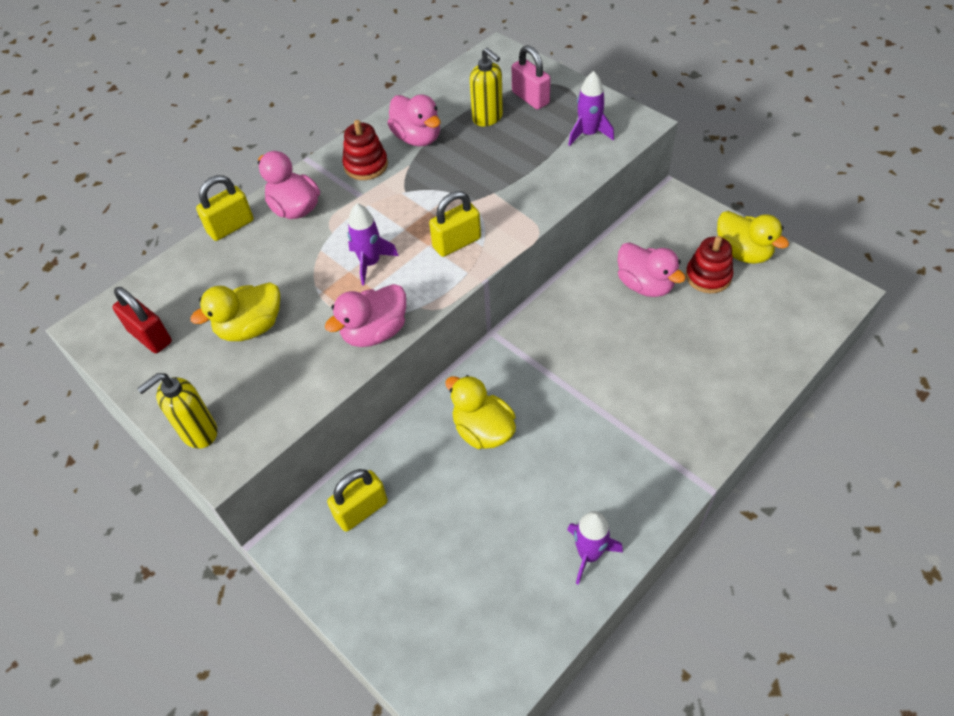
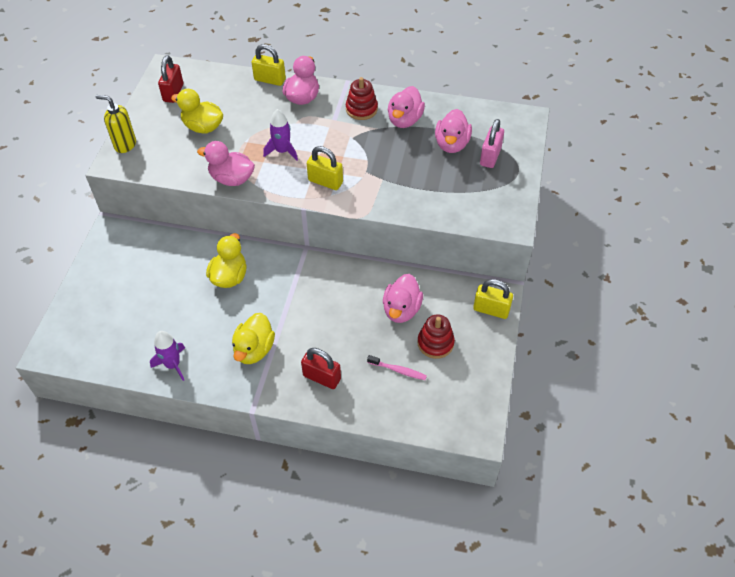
camera: 55 degrees right, 0 degrees up
yellow padlock [327,469,388,532] -> yellow padlock moved to [473,279,513,319]
yellow soap dispenser [470,48,503,126] -> pink duck [435,109,472,153]
purple rocket [568,71,614,146] -> none
yellow duck [717,211,789,264] -> yellow duck moved to [232,313,275,364]
none -> red padlock [301,348,341,389]
none -> pink toothbrush [367,355,427,380]

